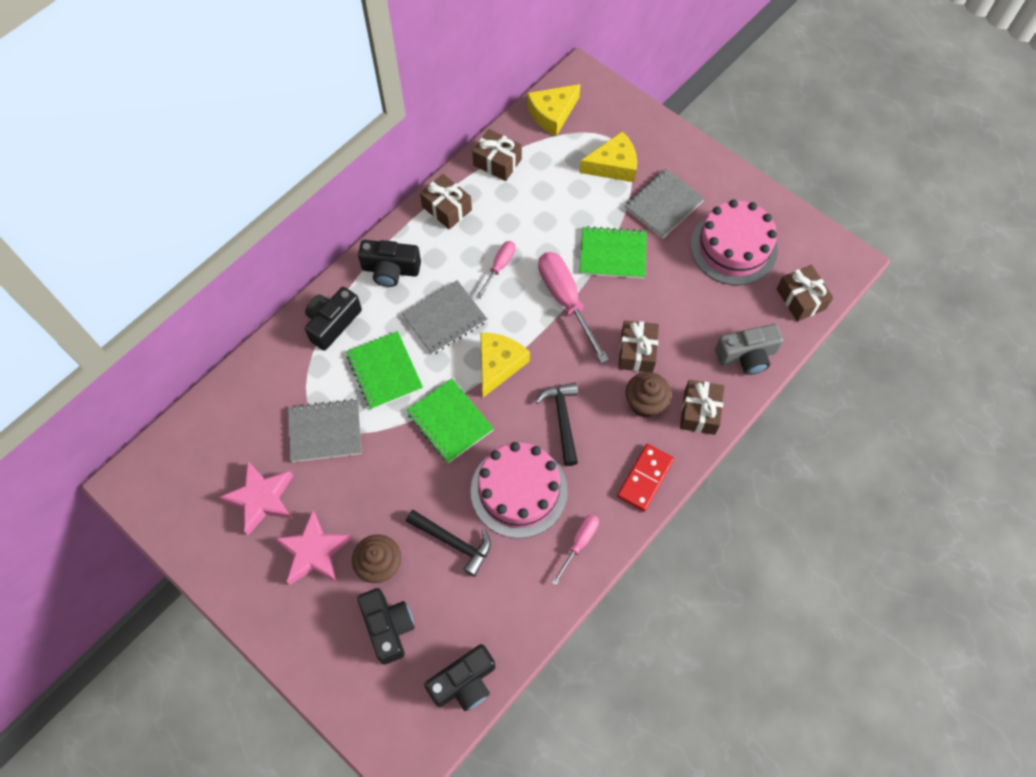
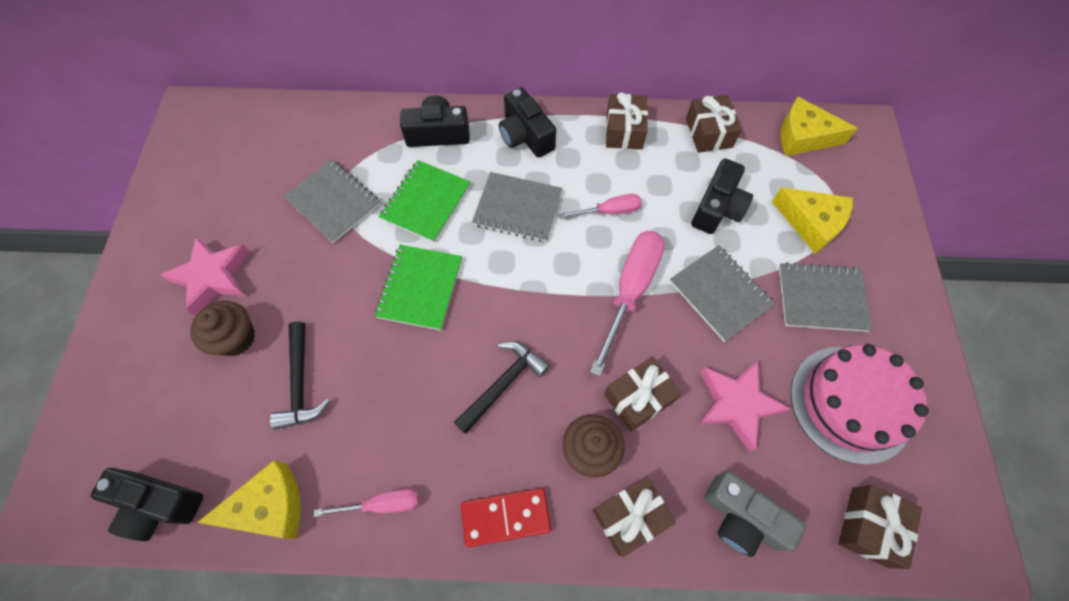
camera: 50 degrees right, 0 degrees up
pink star [219,461,293,535] -> pink star moved to [697,360,791,452]
black camera [357,588,415,665] -> black camera moved to [691,158,753,234]
pink cake [471,442,568,538] -> none
yellow cheese [480,333,530,398] -> yellow cheese moved to [197,460,301,539]
green notebook [580,226,647,279] -> grey notebook [670,245,775,342]

